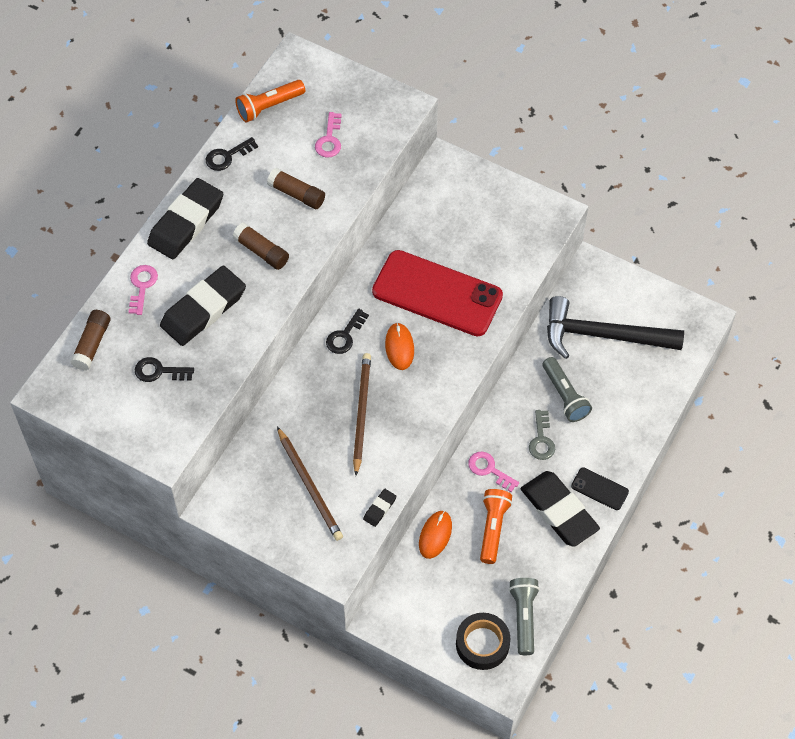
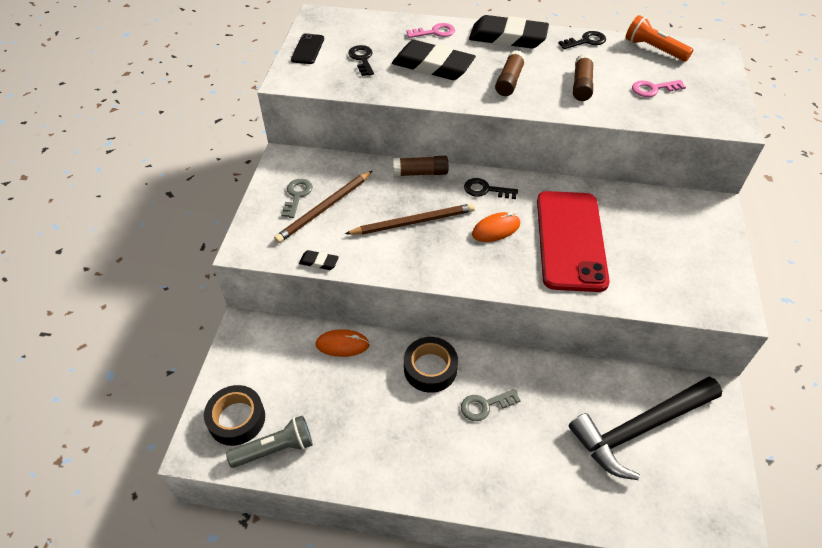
camera: 70 degrees right, 10 degrees down
brown glue stick [70,310,111,371] -> brown glue stick moved to [393,156,448,177]
black key [206,137,258,171] -> black key turned 120 degrees clockwise [558,31,606,49]
pink key [468,452,519,492] -> black tape [404,337,458,393]
orange flashlight [480,489,512,564] -> none
black eraser [521,471,600,547] -> none
grey flashlight [543,357,592,422] -> none
black hammer [547,296,684,359] -> black hammer turned 105 degrees counterclockwise [569,377,722,480]
black phone [571,467,629,510] -> black phone moved to [291,33,324,64]
none -> grey key [281,179,313,218]

